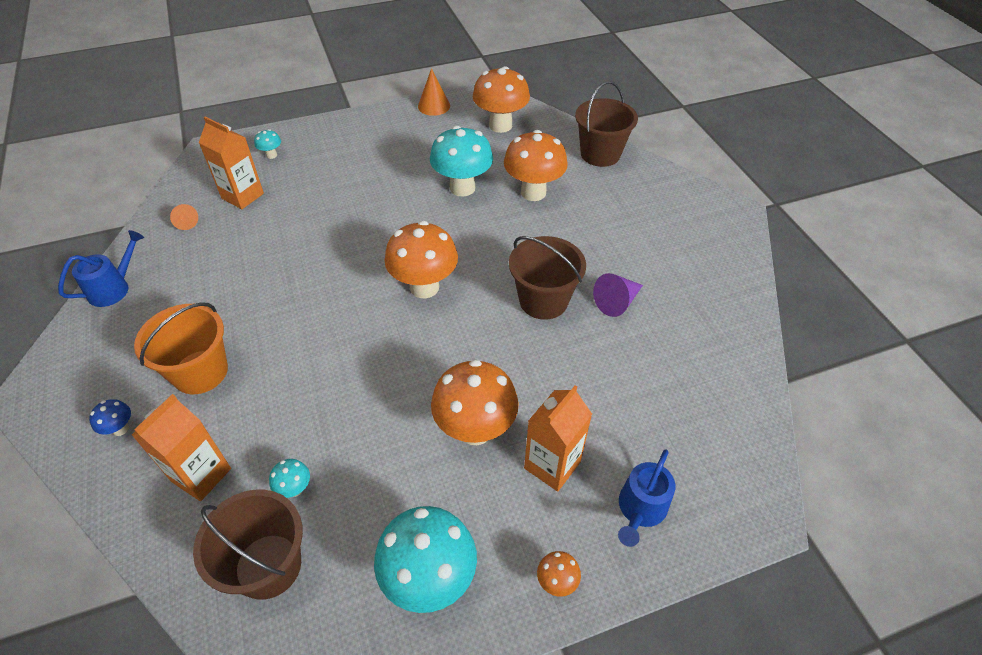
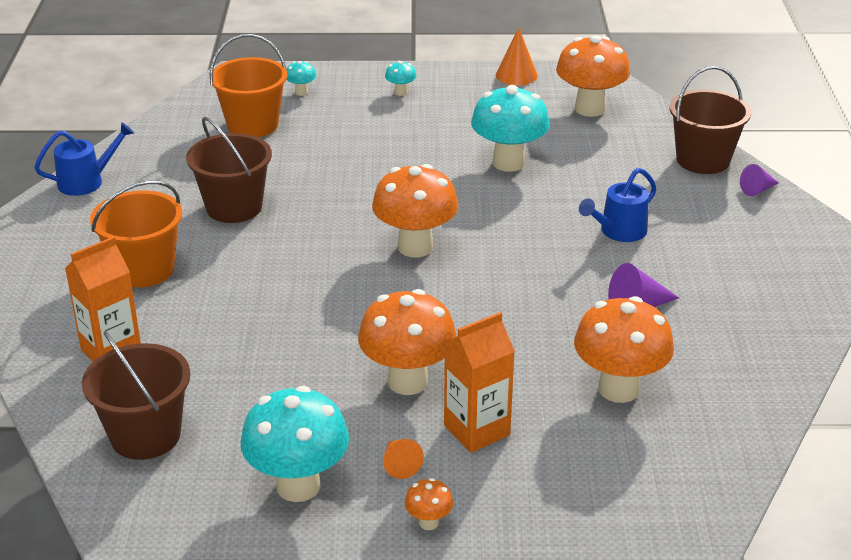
camera: 20 degrees right, 15 degrees down
blue mushroom [89,399,131,436] -> none
orange cone [170,204,198,230] -> orange cone moved to [383,439,424,479]
orange carton [199,117,264,209] -> orange bucket [210,34,287,137]
turquoise mushroom [269,459,310,498] -> turquoise mushroom moved to [385,61,416,96]
orange mushroom [504,130,568,201] -> orange mushroom moved to [574,296,674,403]
brown bucket [509,236,586,320] -> brown bucket moved to [186,117,272,223]
blue watering can [618,450,675,547] -> blue watering can moved to [579,168,657,242]
none -> purple cone [740,164,779,196]

